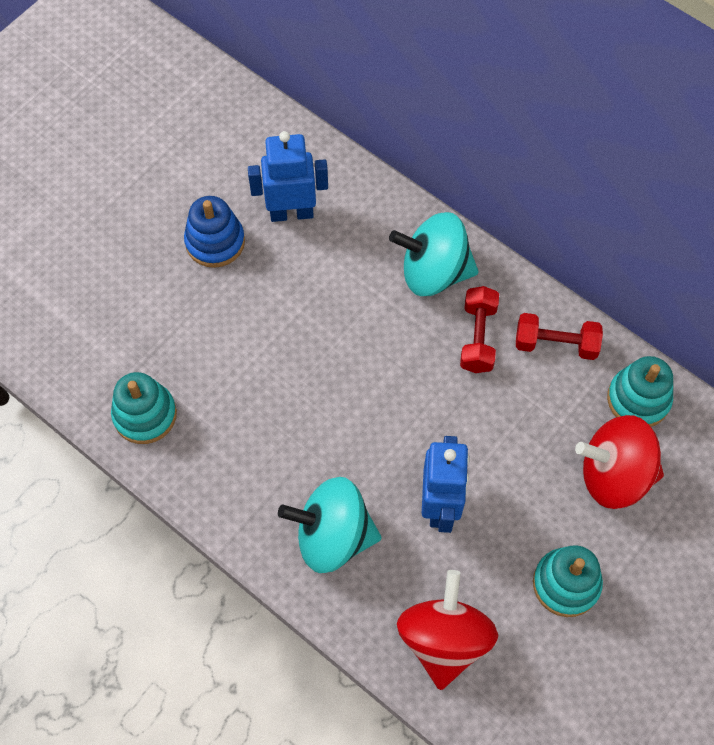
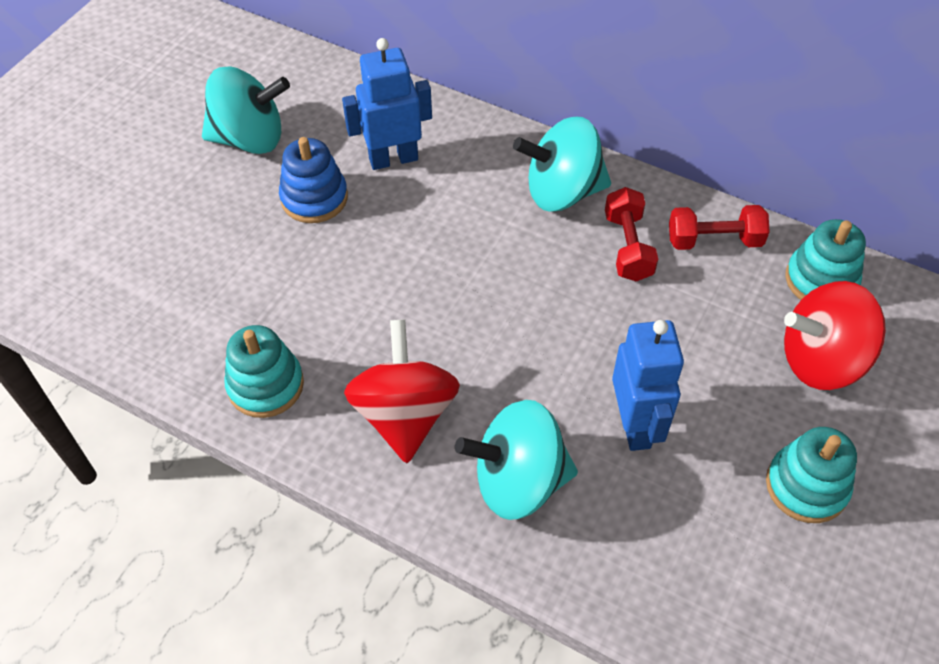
camera: 10 degrees left, 10 degrees down
red spinning top [397,570,498,690] -> red spinning top moved to [344,320,460,463]
none -> turquoise spinning top [202,66,290,154]

